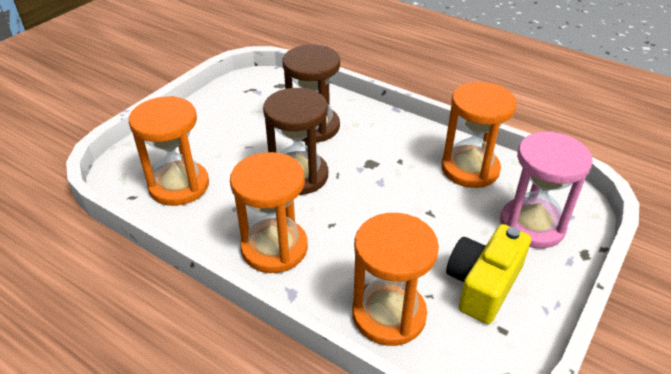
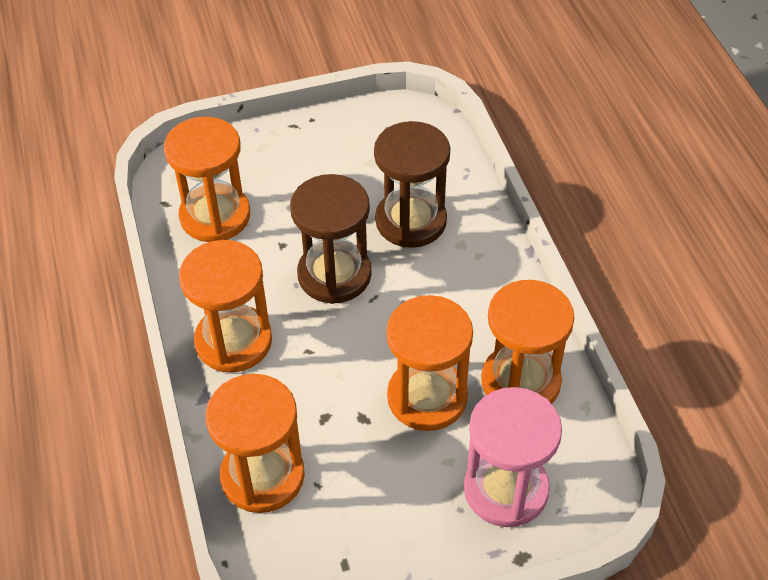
camera: 40 degrees right, 10 degrees up
yellow camera [446,224,531,324] -> none
none -> orange hourglass [386,295,473,431]

